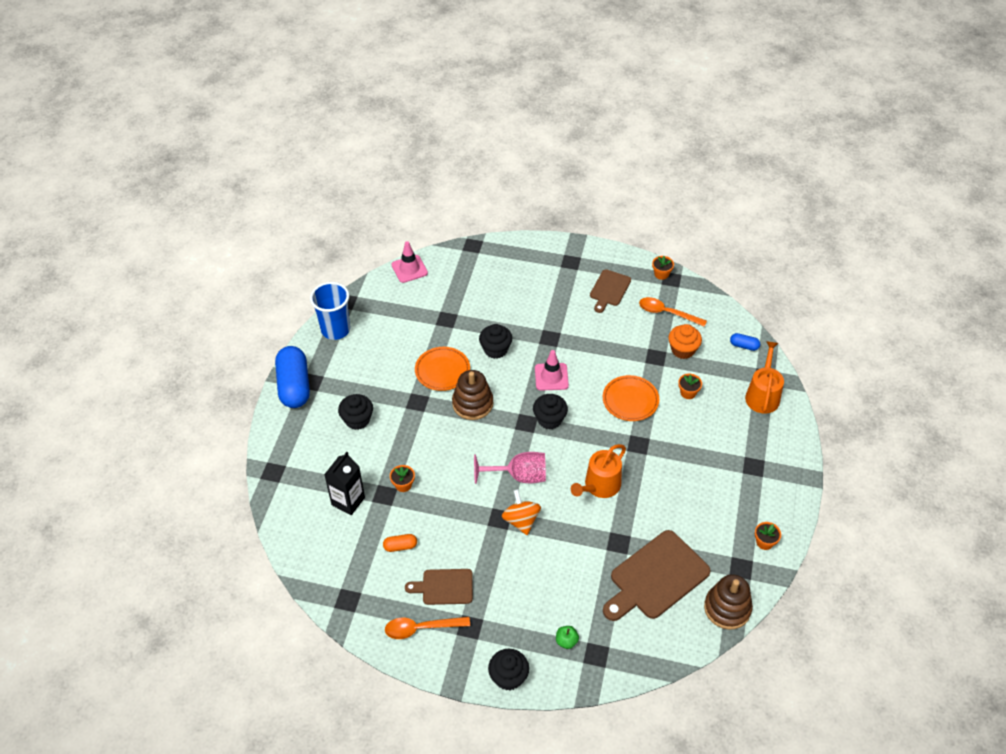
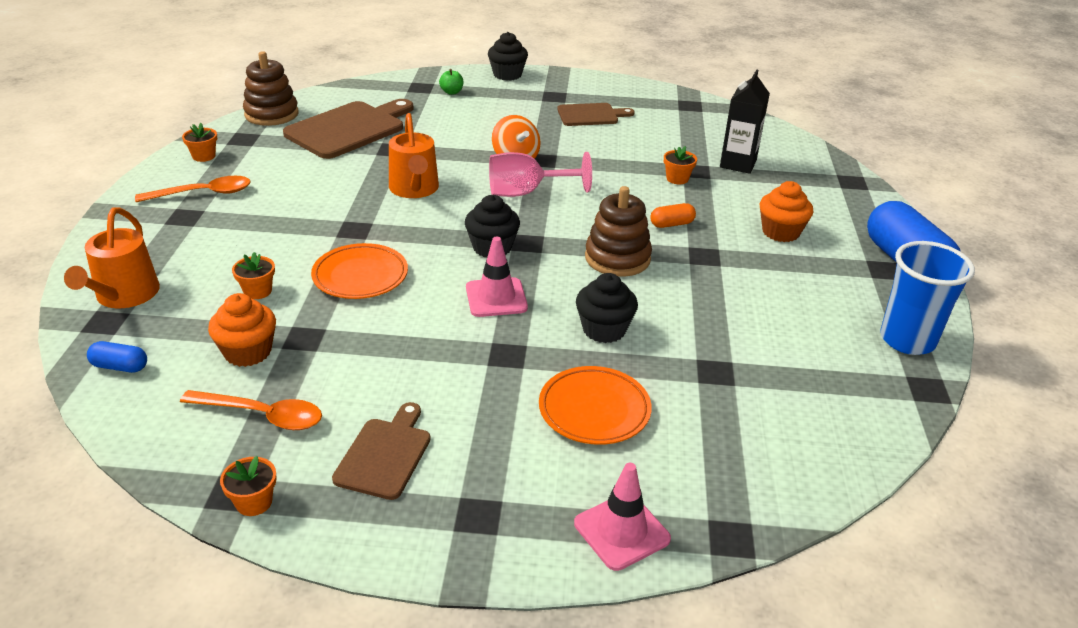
camera: 170 degrees right, 15 degrees down
black cupcake [338,394,373,430] -> orange cupcake [760,181,813,242]
orange capsule [383,534,417,552] -> orange capsule moved to [650,203,696,228]
orange spoon [385,617,470,639] -> orange spoon moved to [135,176,251,202]
pink traffic cone [392,241,428,283] -> pink traffic cone moved to [574,463,671,571]
orange plate [415,347,470,391] -> orange plate moved to [539,366,652,445]
orange watering can [571,444,626,498] -> orange watering can turned 135 degrees clockwise [389,113,439,198]

